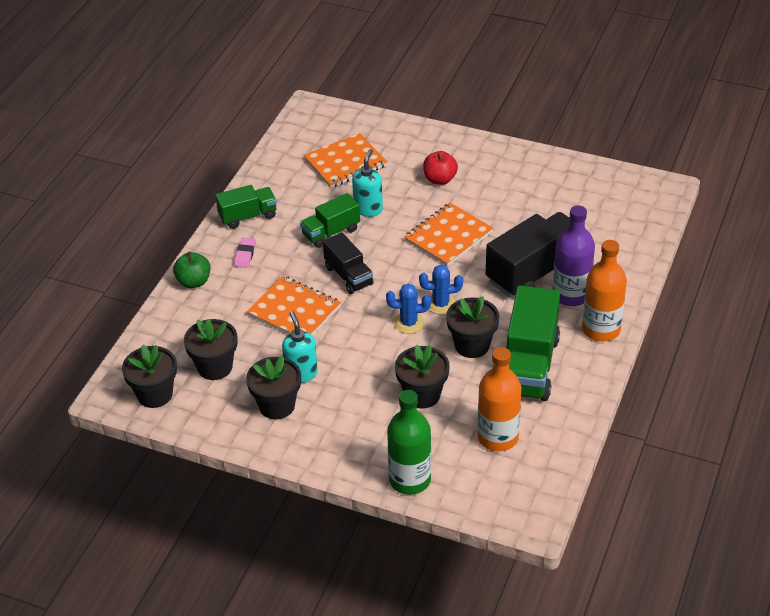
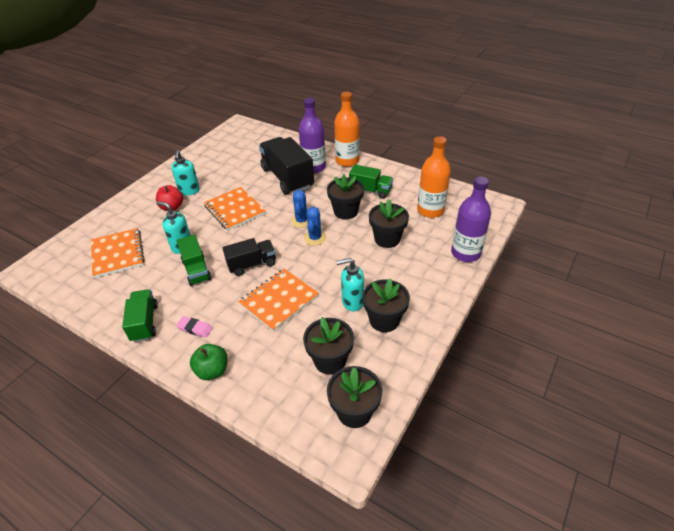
camera: 80 degrees left, 0 degrees up
green bottle [387,390,431,495] -> purple bottle [451,177,491,262]
green truck [507,285,560,401] -> green truck [349,165,393,199], size x0.58
none -> turquoise soap dispenser [171,150,200,196]

